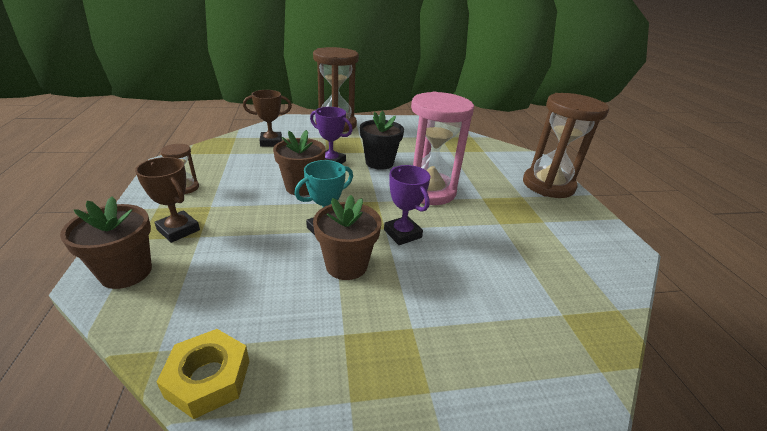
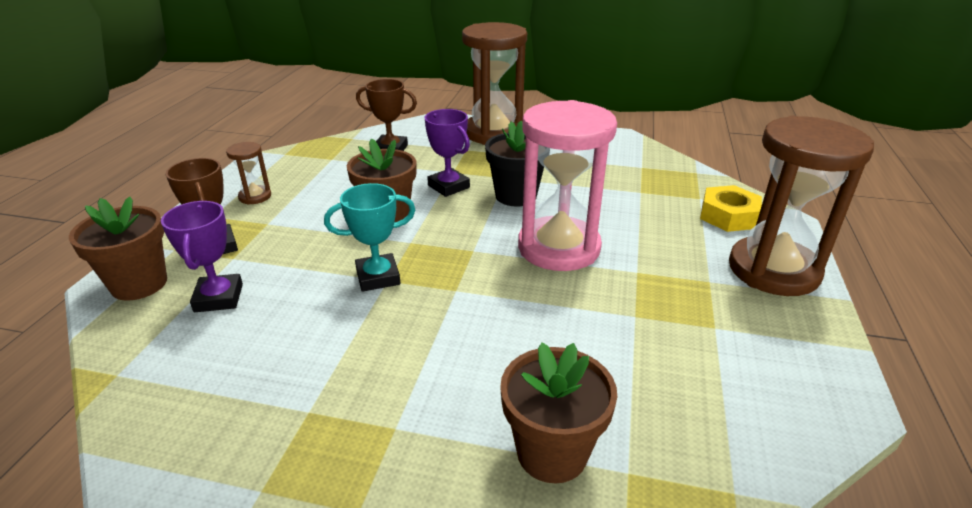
camera: 25 degrees right, 0 degrees up
yellow nut [157,329,249,419] -> yellow nut moved to [700,185,762,232]
brown flower pot [313,195,382,280] -> brown flower pot moved to [500,342,617,483]
purple trophy [384,165,430,245] -> purple trophy moved to [161,201,243,312]

